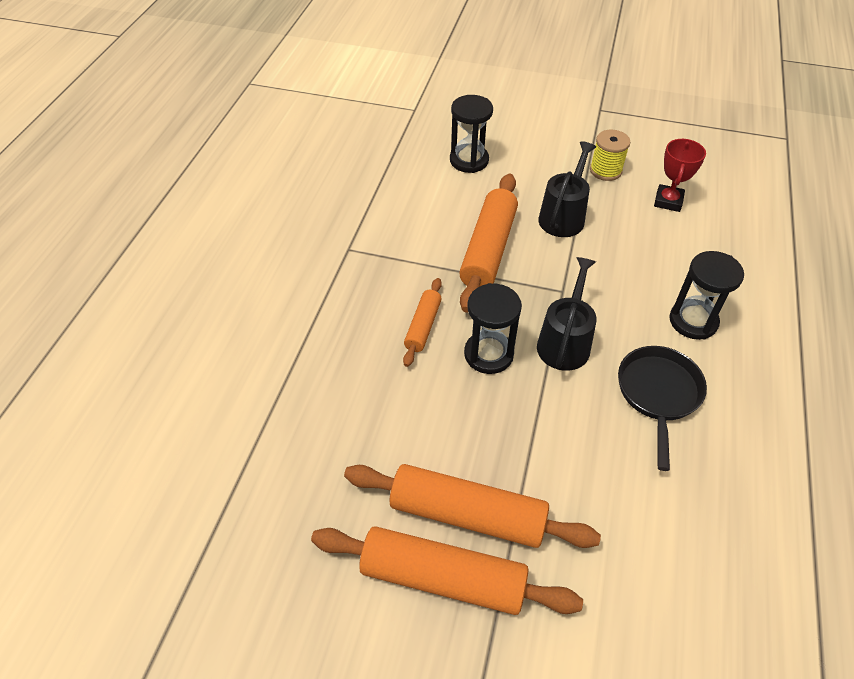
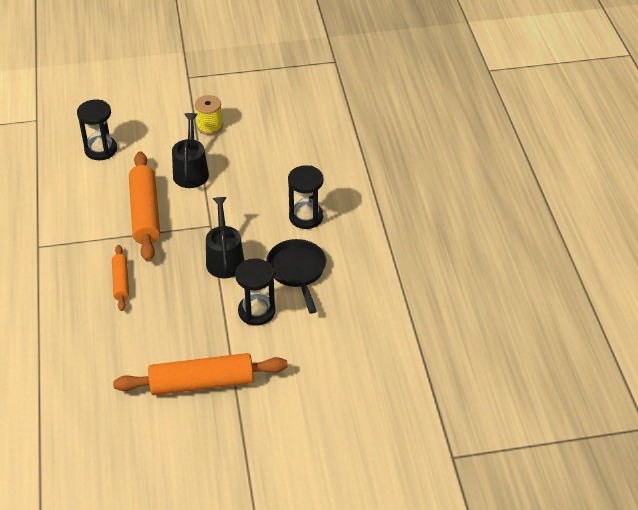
camera: 25 degrees left, 5 degrees down
orange rolling pin [311,526,583,615] -> none
black hourglass [464,283,522,374] -> black hourglass moved to [235,258,275,326]
red trophy [654,139,706,212] -> none

